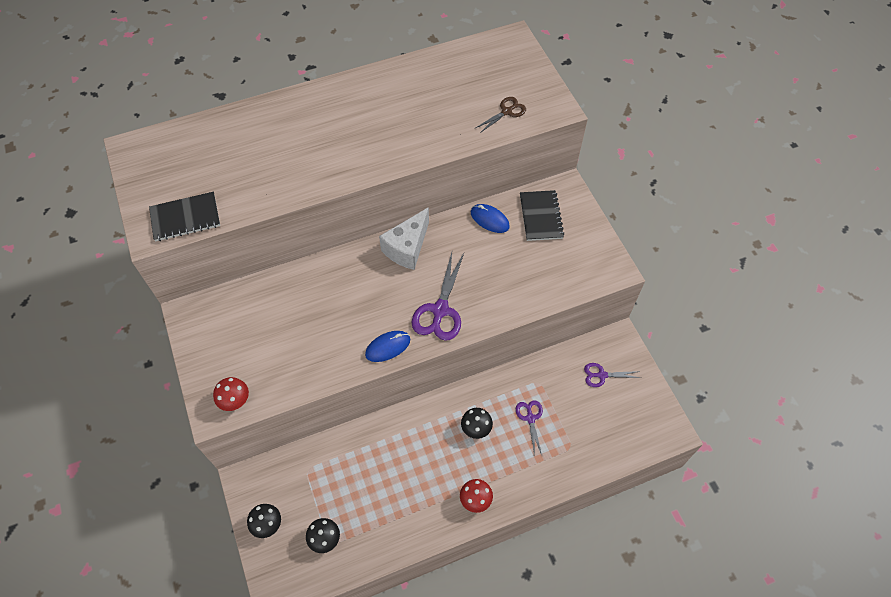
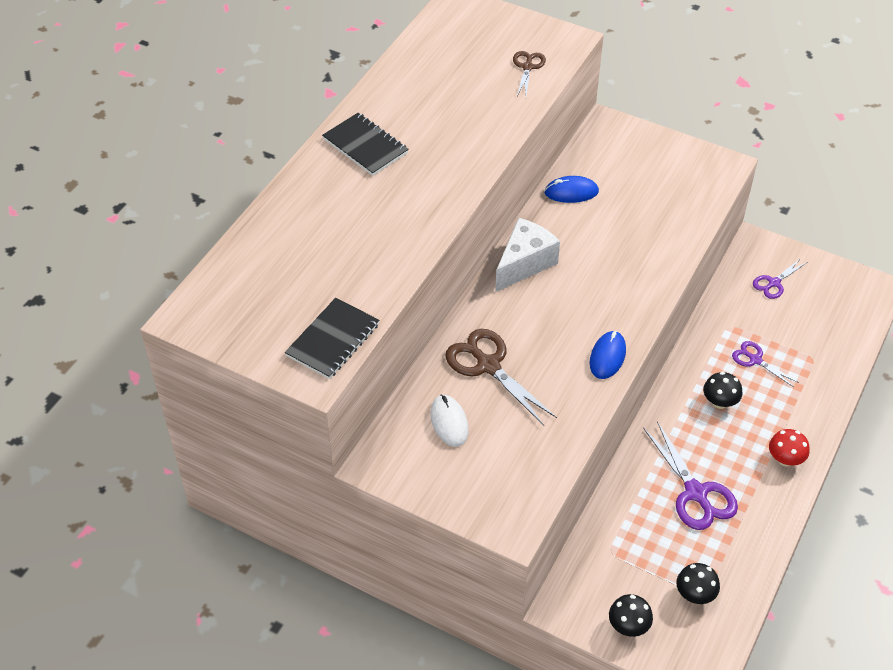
camera: 40 degrees left, 10 degrees down
red mushroom [213,377,249,411] -> none
white cheese [379,207,429,270] -> white cheese turned 135 degrees counterclockwise [495,218,560,292]
purple scissors [412,252,464,341] -> purple scissors moved to [643,421,738,530]
black notebook [520,190,564,241] -> black notebook moved to [322,113,409,176]
none -> white mouse [431,394,469,447]
none -> brown scissors [445,329,557,426]

